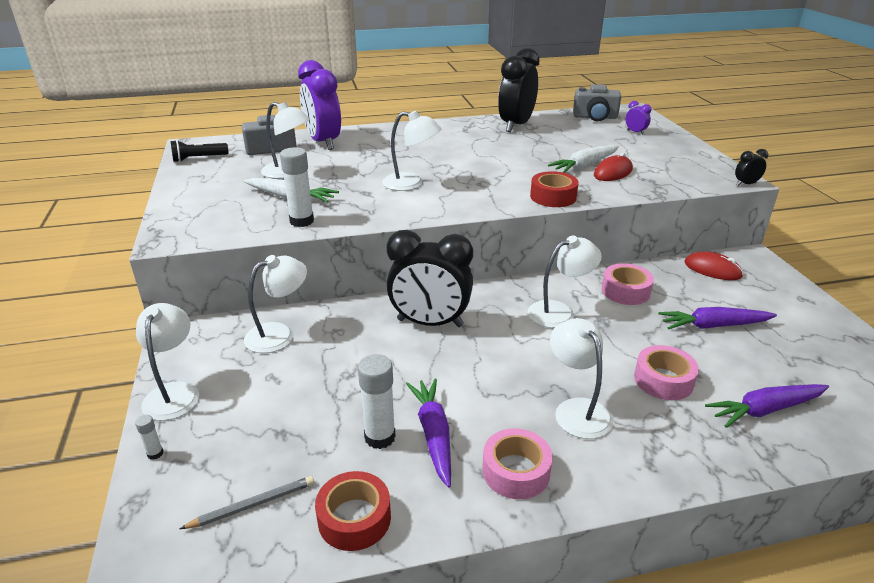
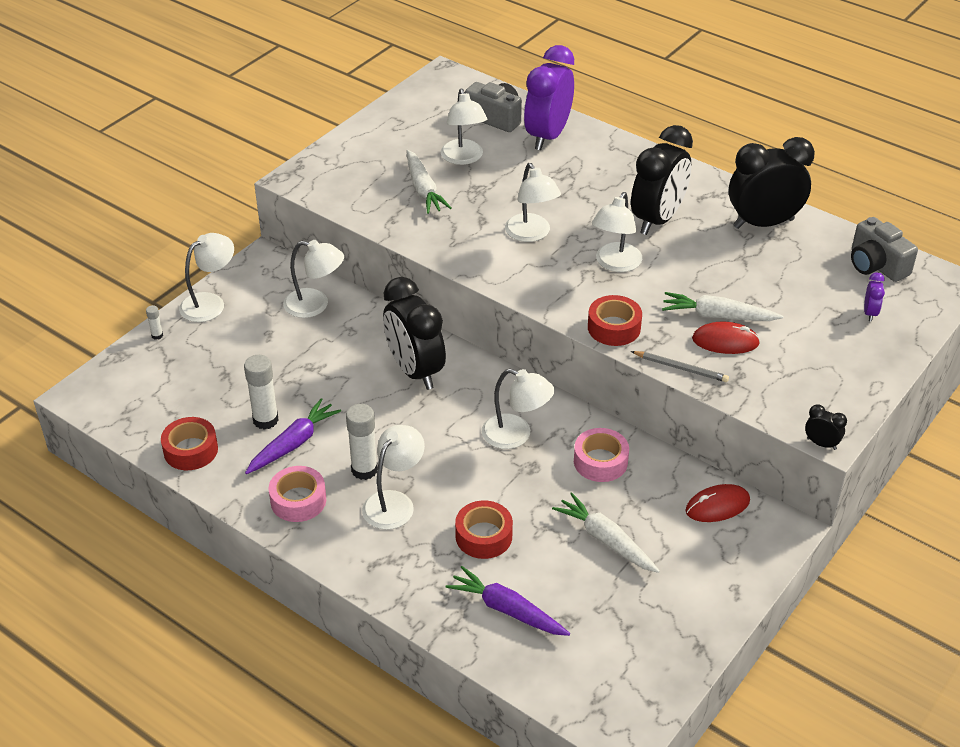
camera: 50 degrees right, 10 degrees up
black flashlight [171,140,229,162] -> none
grey pencil [180,476,314,529] -> grey pencil moved to [631,351,729,382]
white glue stick [280,147,314,227] -> white glue stick moved to [346,404,378,480]
pink tape [634,345,699,400] -> red tape [455,500,513,559]
purple carrot [658,307,777,329] -> white carrot [552,492,660,573]
red mouse [684,252,743,280] -> red mouse turned 75 degrees clockwise [685,484,750,522]
none -> white lamp [592,192,642,272]
none -> black clock [631,125,693,235]

